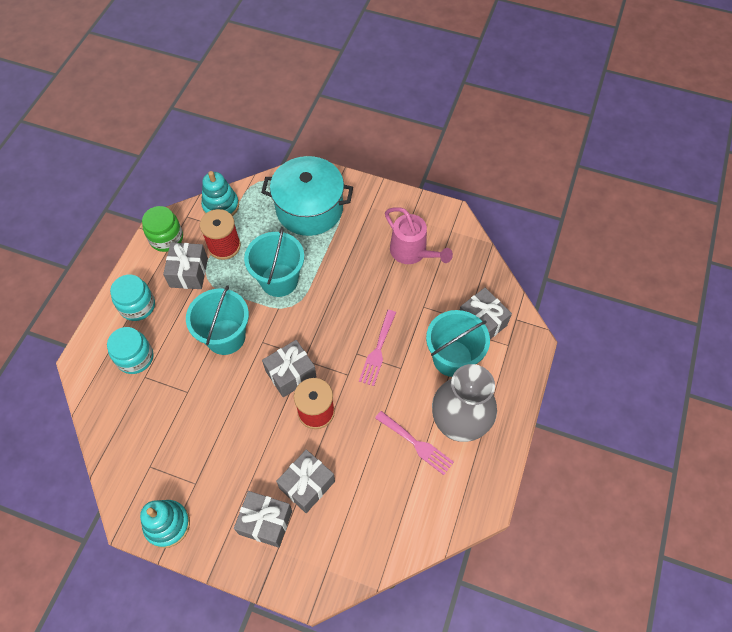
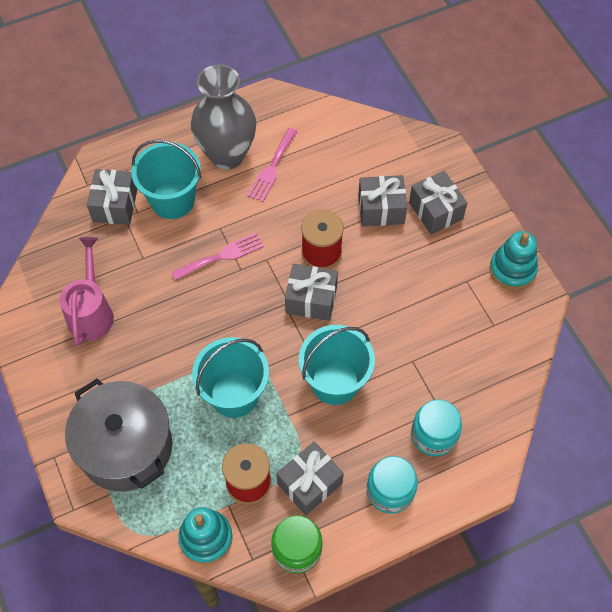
camera: 135 degrees left, 0 degrees up
turquoise pot [261,156,353,236] -> grey pot [65,379,172,492]
pink fork [375,411,454,475] -> pink fork turned 150 degrees counterclockwise [247,128,298,202]

